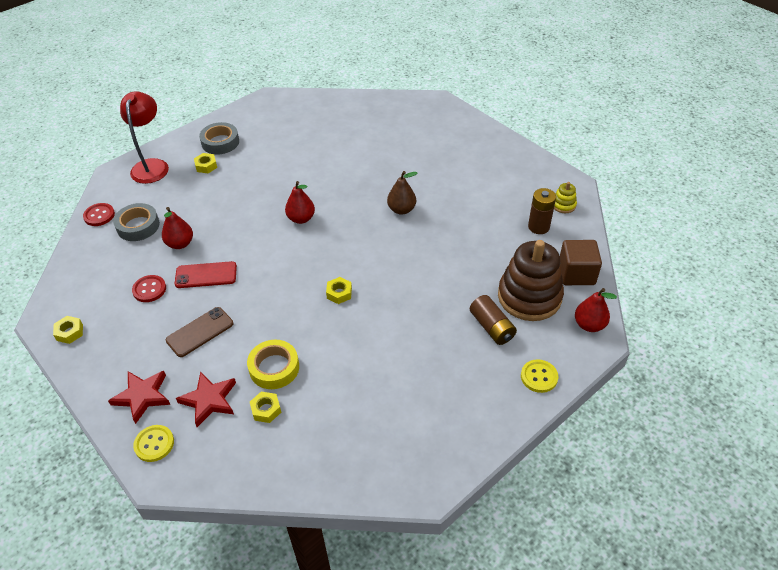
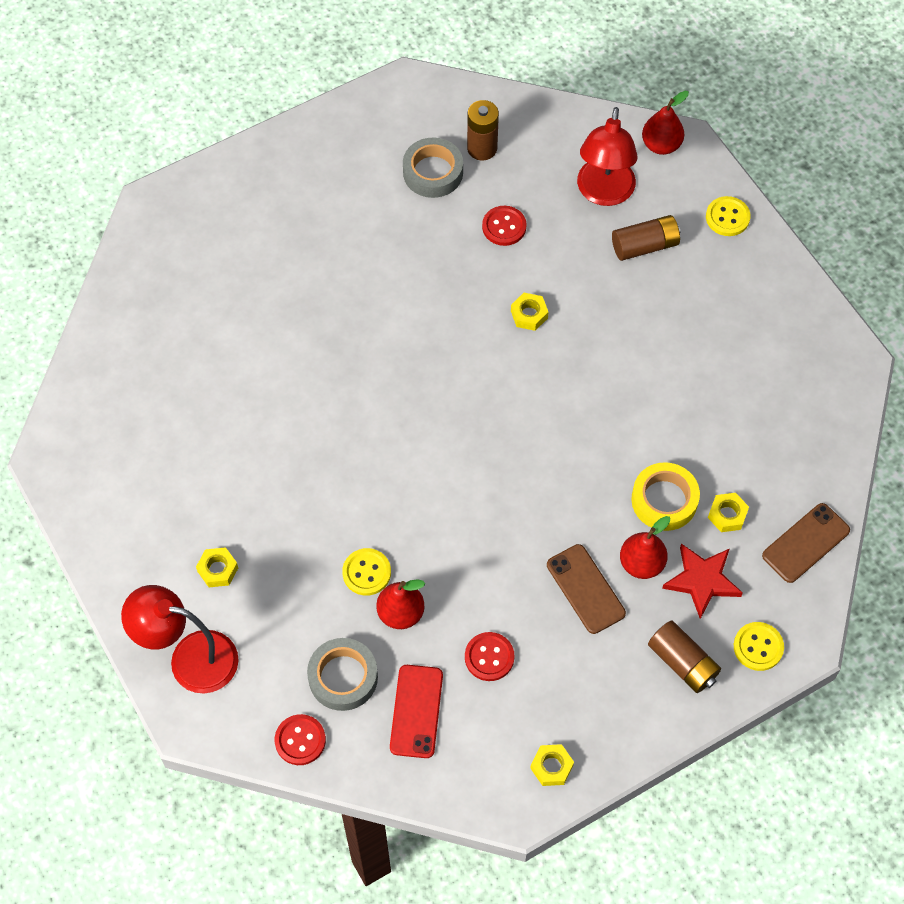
camera: 80 degrees left, 15 degrees up
red star [108,371,170,424] -> brown battery [648,620,721,693]
red phone [174,261,237,288] -> red phone moved to [390,665,443,758]
grey tape [199,122,239,155] -> grey tape moved to [403,138,463,198]
red pear [285,181,315,224] -> red pear moved to [620,516,670,579]
yellow nut [326,277,352,304] -> yellow nut moved to [511,293,549,331]
brown pear [387,171,417,215] -> none
brown stacking toy [498,240,564,321] -> red lamp [577,107,637,206]
yellow stacking toy [554,182,577,213] -> none
brown cube [560,240,602,285] -> none
none -> yellow button [342,548,391,596]
none -> red button [482,206,527,246]
none -> brown phone [762,503,850,583]

